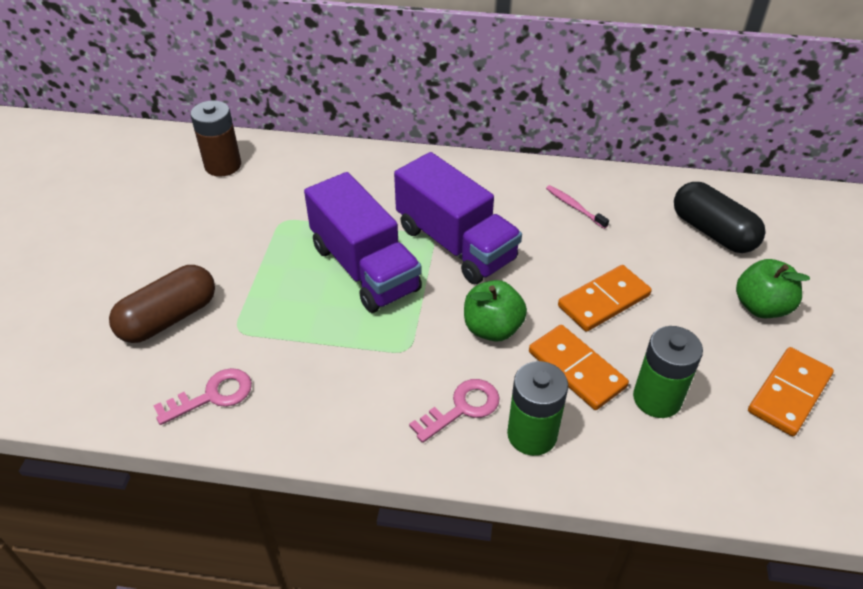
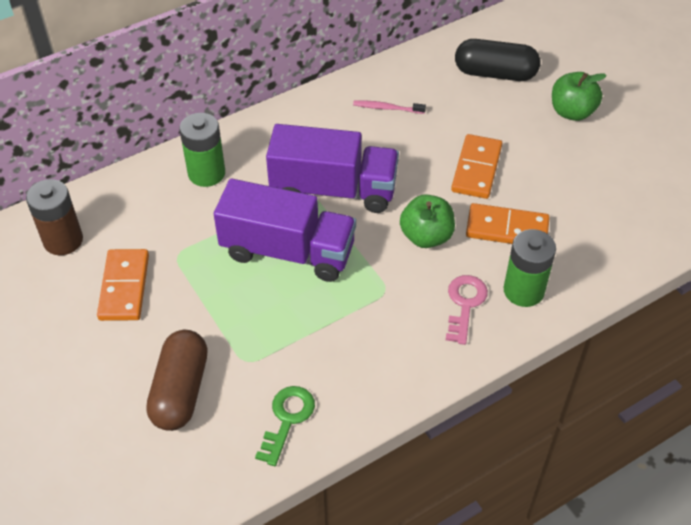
camera: 40 degrees left, 5 degrees up
pink key [153,368,252,425] -> green key [255,386,315,466]
green battery [633,326,703,418] -> green battery moved to [180,113,225,187]
orange domino [748,347,834,436] -> orange domino moved to [97,249,149,321]

